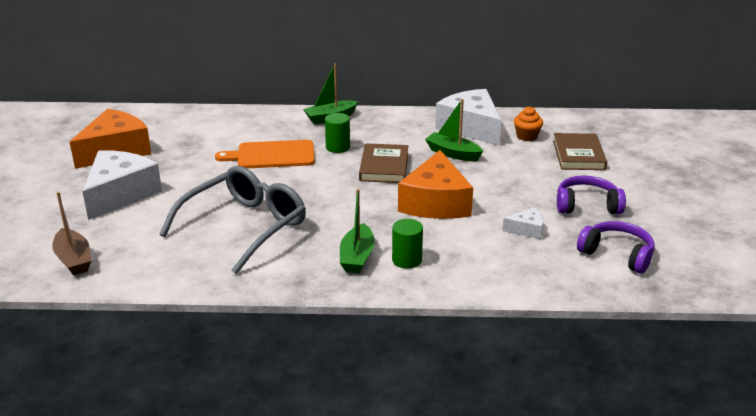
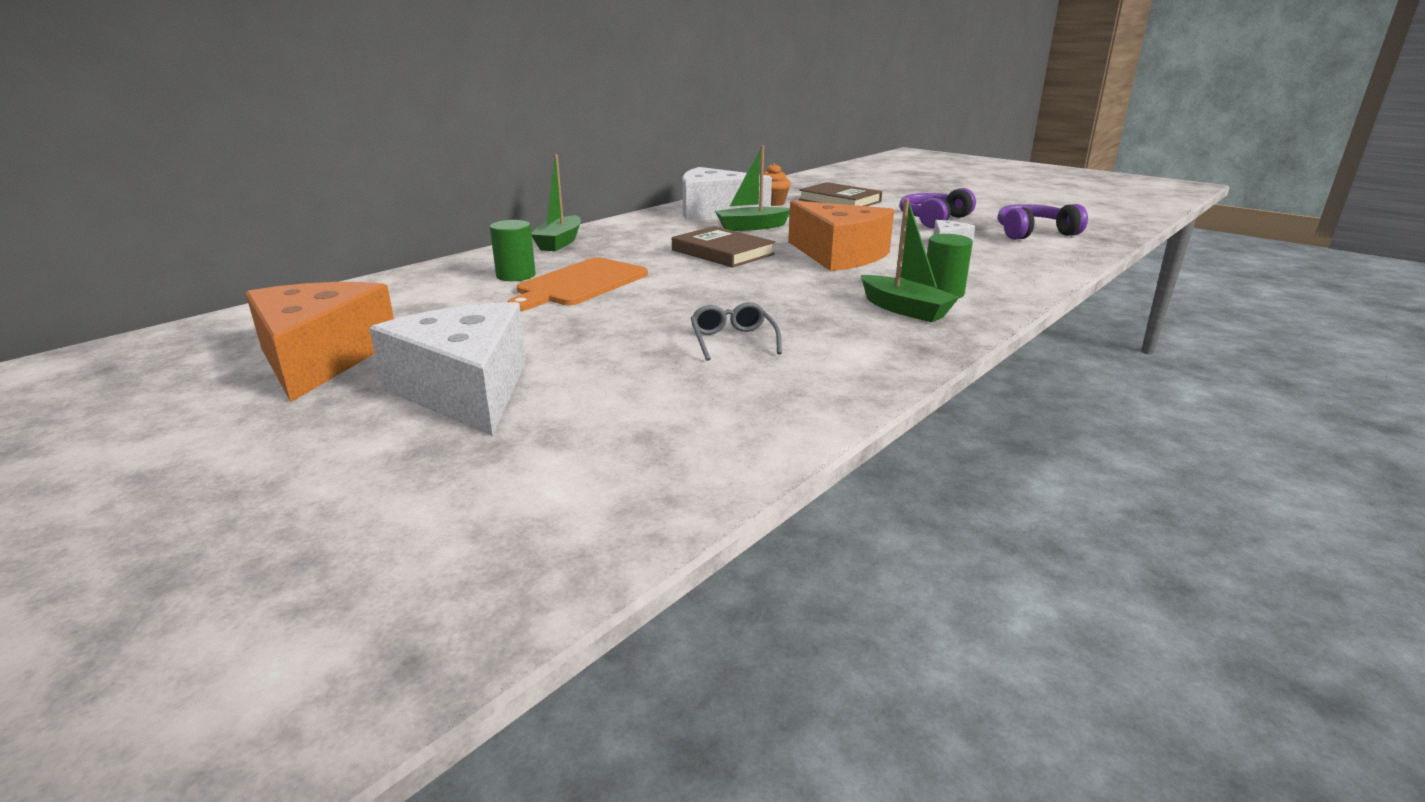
camera: 50 degrees left, 5 degrees down
brown boat [52,192,91,275] -> none
grey glasses [160,166,306,274] -> grey glasses [691,302,782,361], size x0.41
green cylinder [325,113,350,153] -> green cylinder moved to [490,220,536,281]

